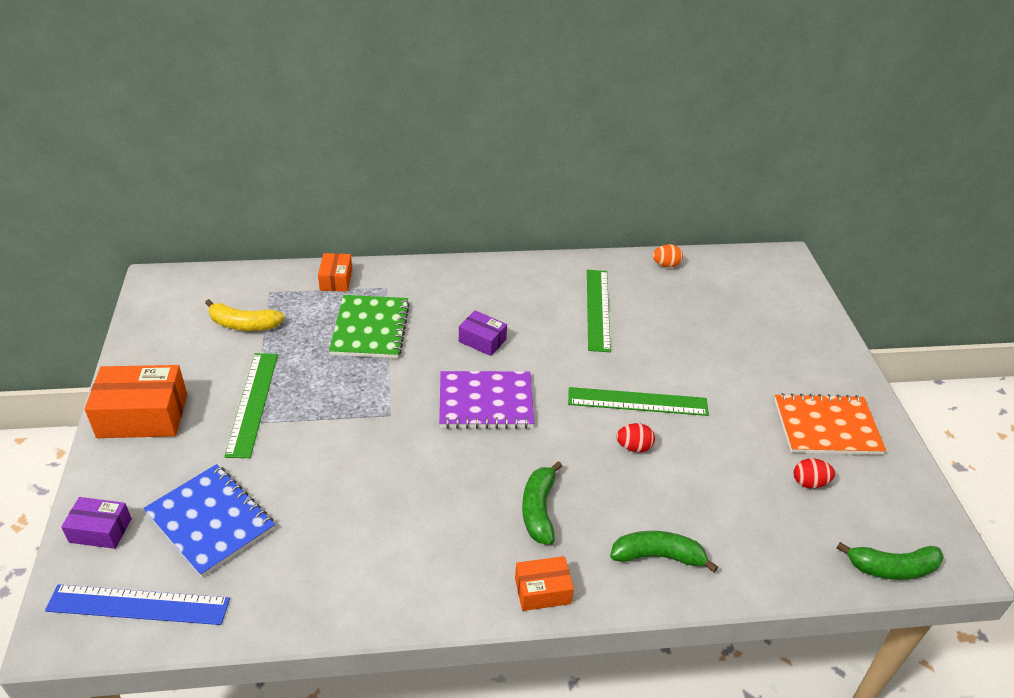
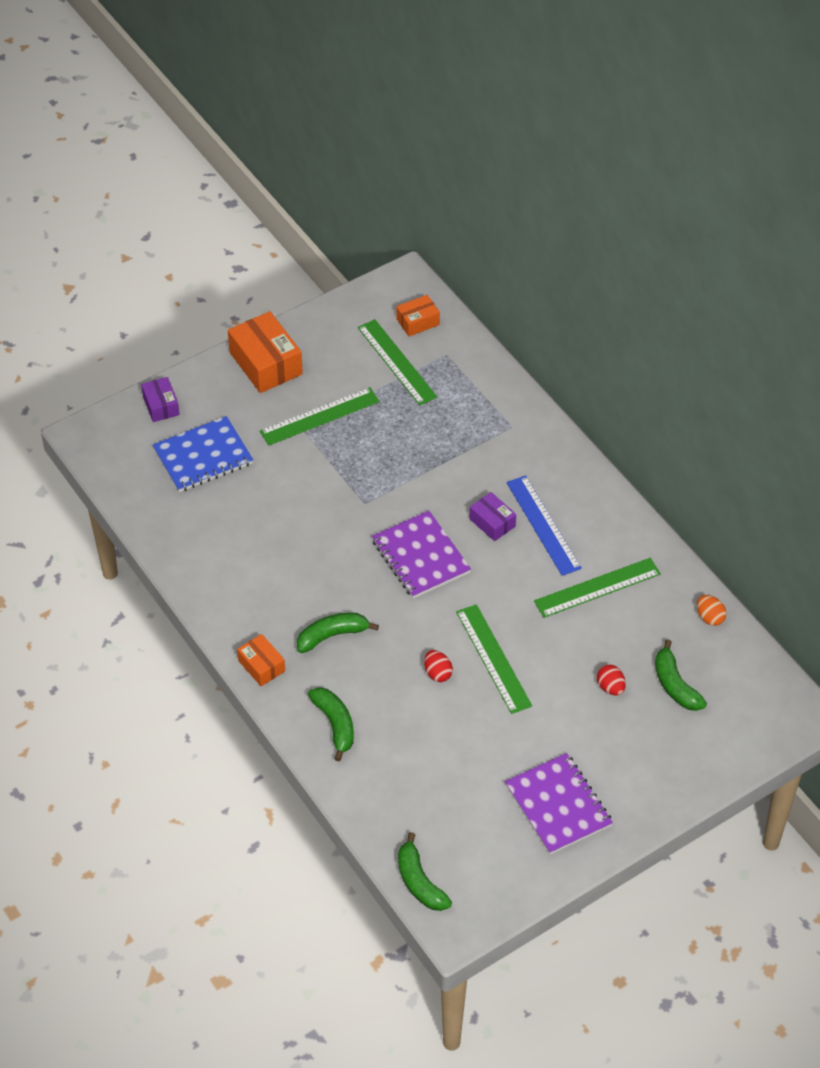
camera: 65 degrees right, 10 degrees up
blue ruler [45,584,230,625] -> blue ruler moved to [507,475,582,576]
blue notebook [143,464,275,578] -> blue notebook turned 45 degrees clockwise [153,416,253,492]
yellow banana [205,299,285,331] -> green ruler [358,319,437,405]
orange box [318,253,352,292] -> orange box moved to [396,295,440,336]
green notebook [329,295,410,358] -> none
purple box [459,310,507,356] -> purple box turned 45 degrees counterclockwise [470,492,516,541]
orange notebook [774,393,886,455] -> purple notebook [505,753,613,854]
red egg [794,458,835,488] -> red egg moved to [597,664,626,695]
none -> green banana [655,639,707,711]

